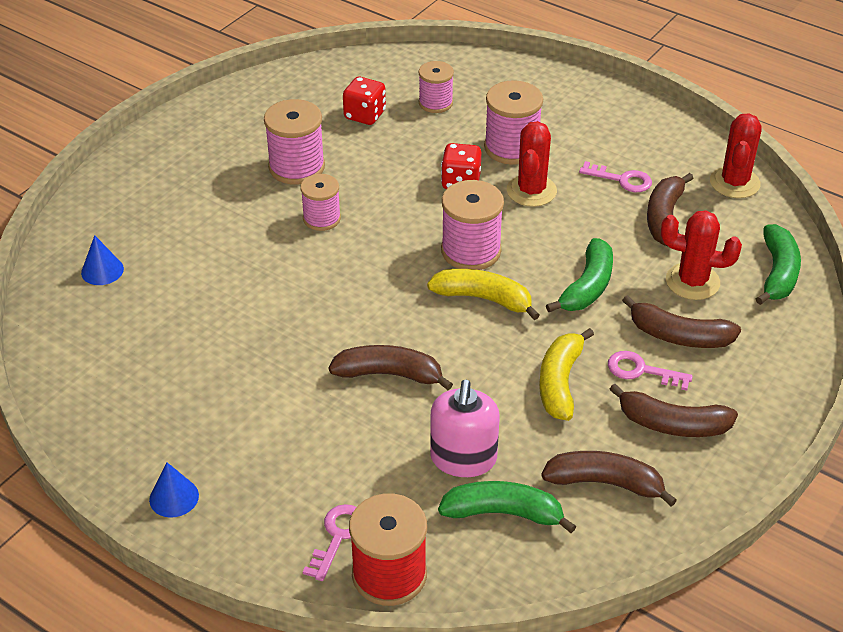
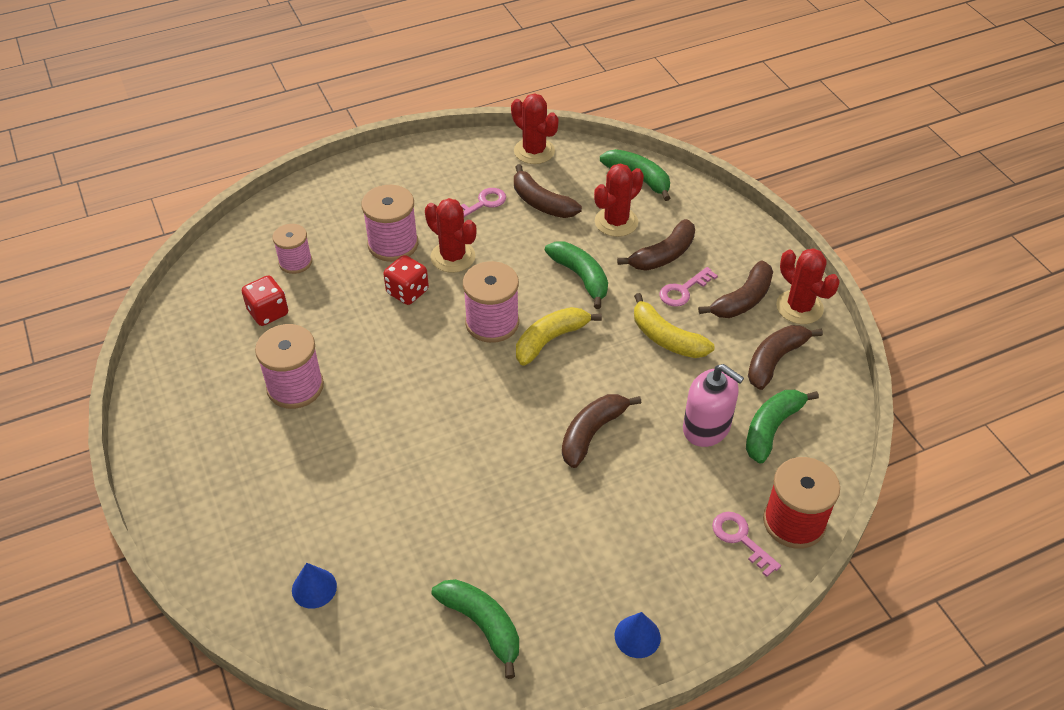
camera: 60 degrees left, 5 degrees up
pink spool [300,174,341,231] -> none
none -> green banana [432,579,519,679]
none -> red cactus [776,248,840,324]

